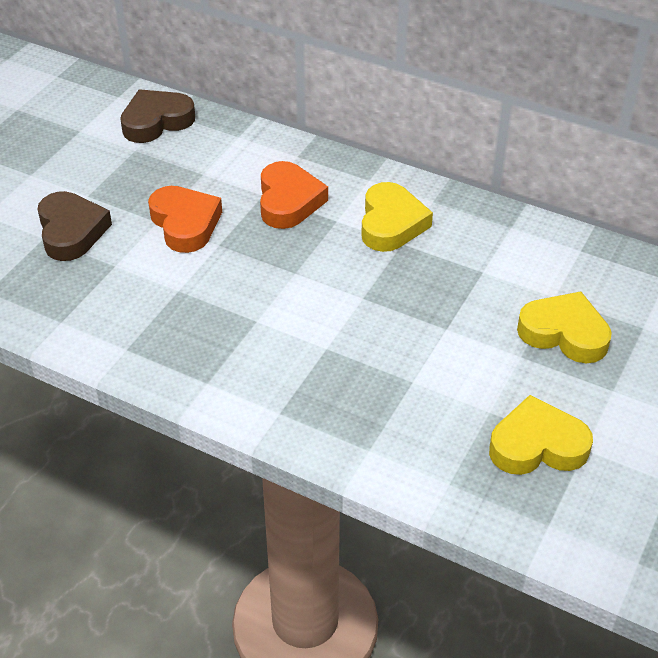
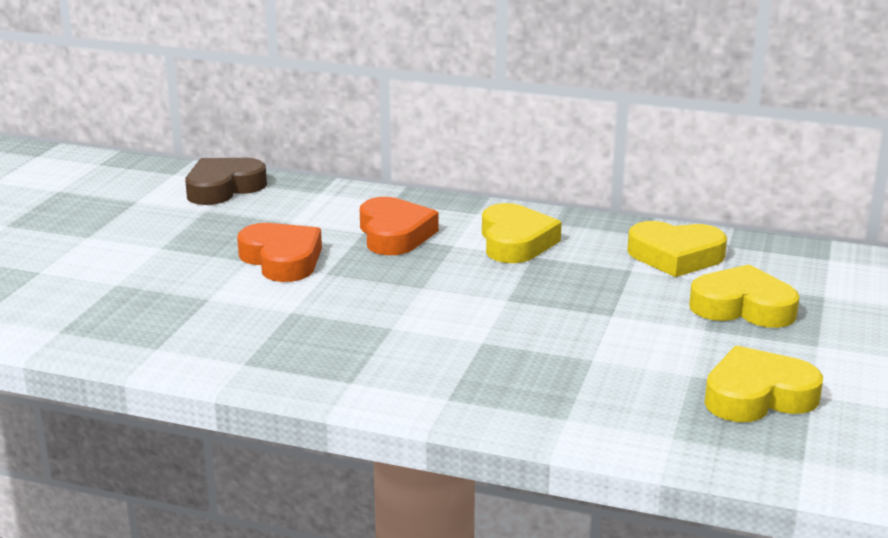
camera: 10 degrees left, 20 degrees down
brown heart [37,191,112,261] -> none
none -> yellow heart [627,221,727,277]

